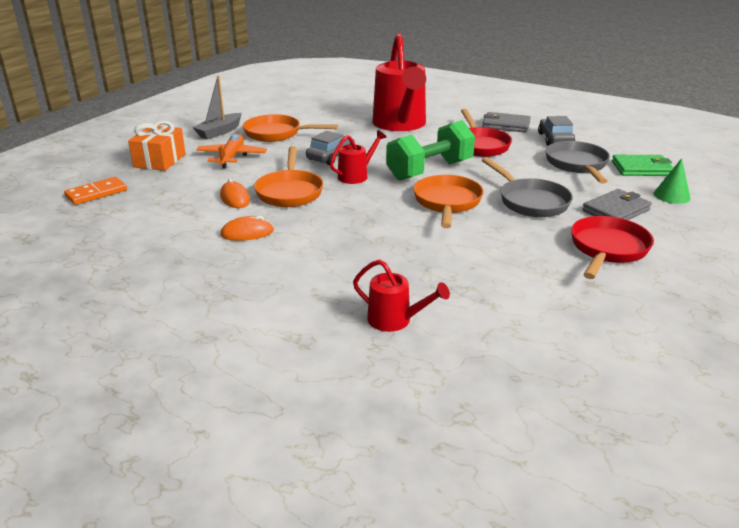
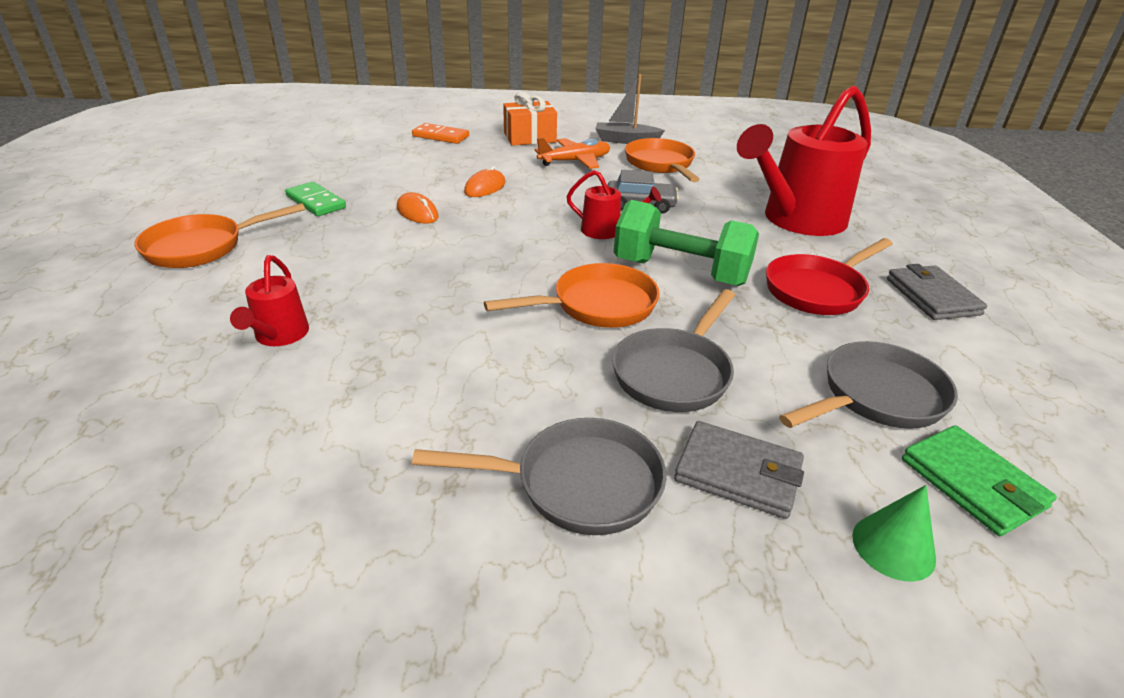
camera: 60 degrees right, 5 degrees up
orange pan [254,146,323,207] -> orange pan moved to [134,203,305,268]
grey car [538,116,575,145] -> none
red pan [571,216,654,279] -> grey pan [412,418,666,535]
none -> green domino [285,182,346,216]

